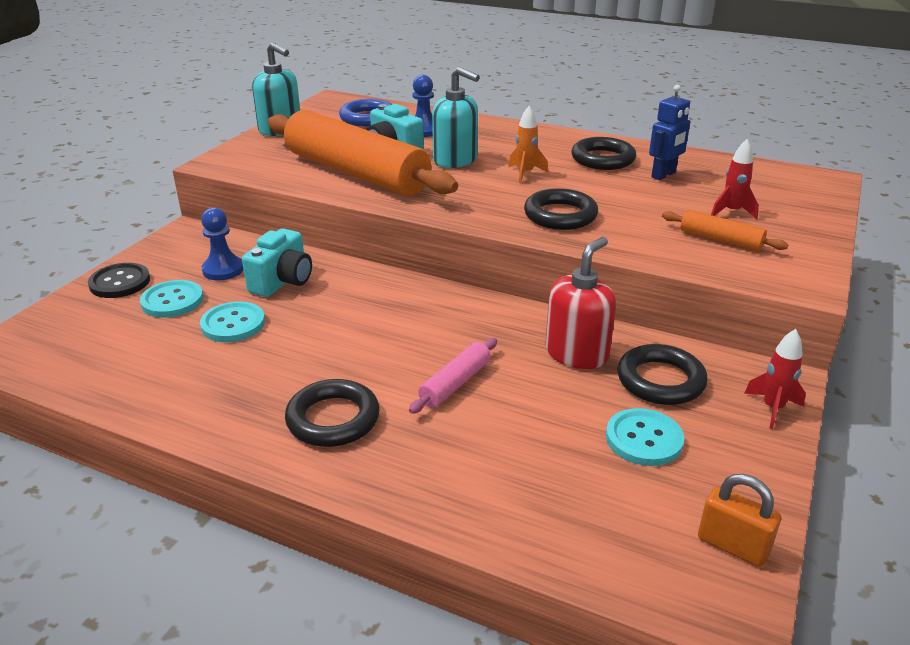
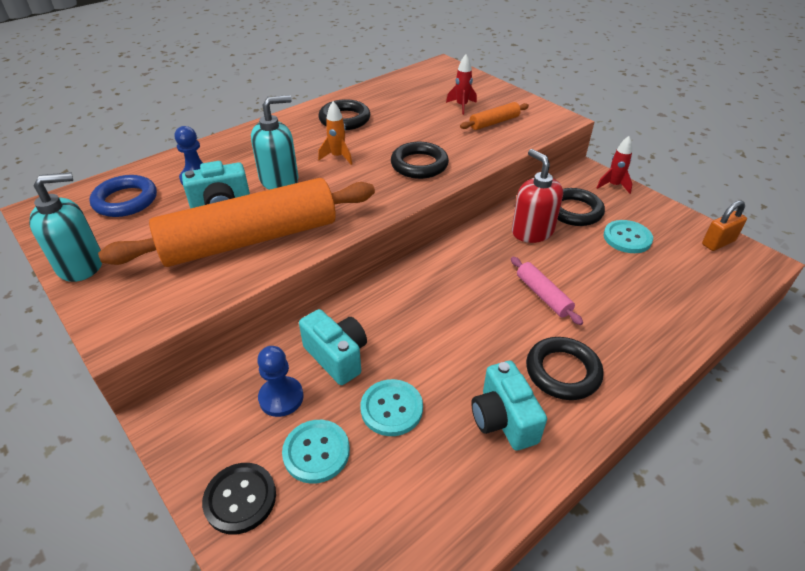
camera: 65 degrees left, 10 degrees up
blue robot [649,85,691,180] -> none
none -> turquoise camera [471,361,547,451]

